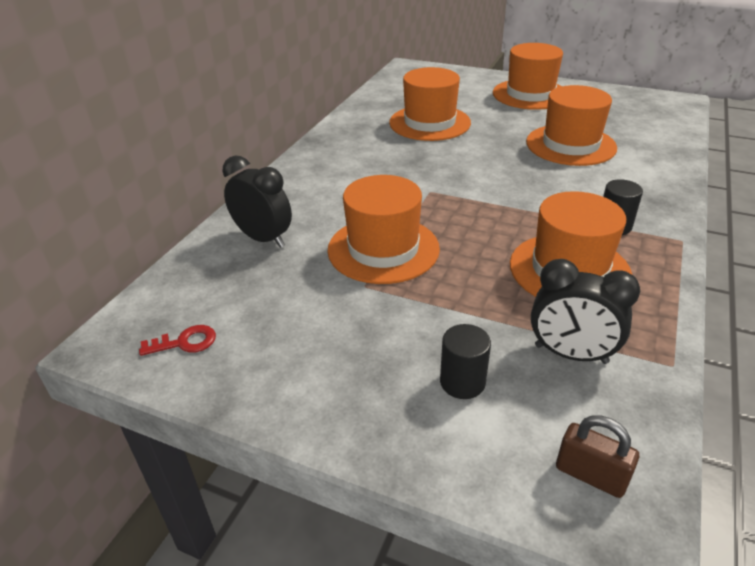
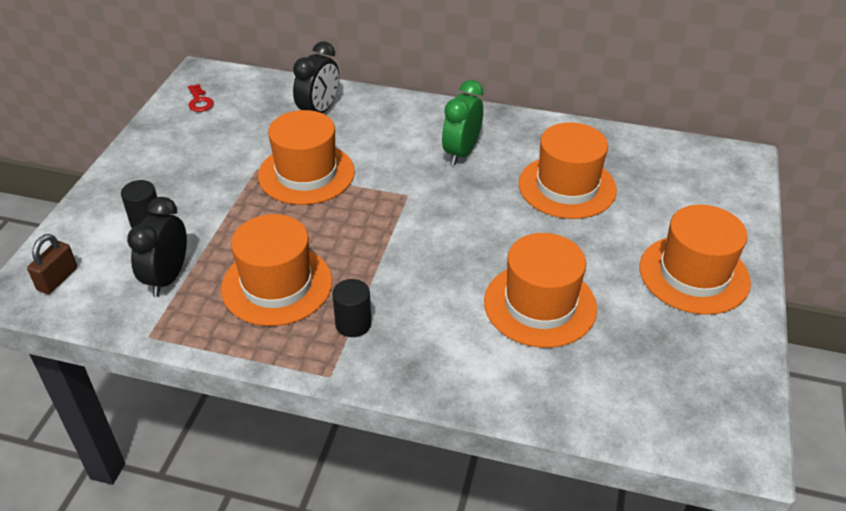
camera: 80 degrees right, 5 degrees up
none -> green clock [442,80,483,165]

